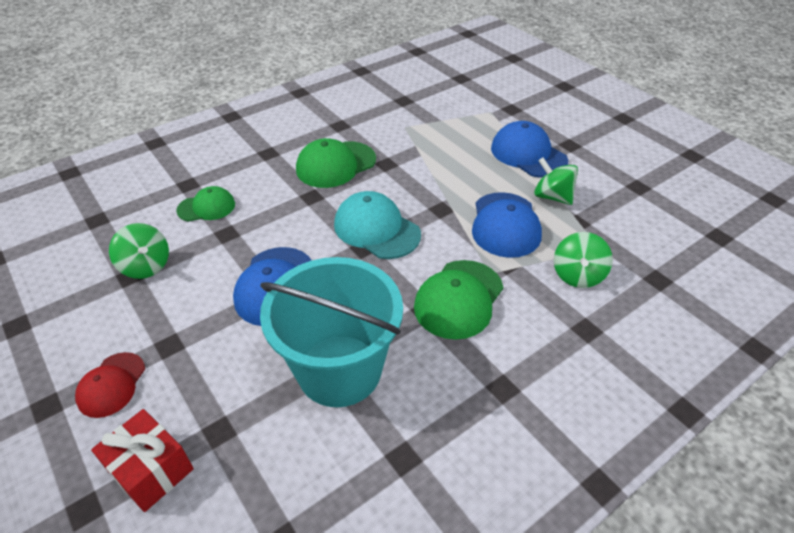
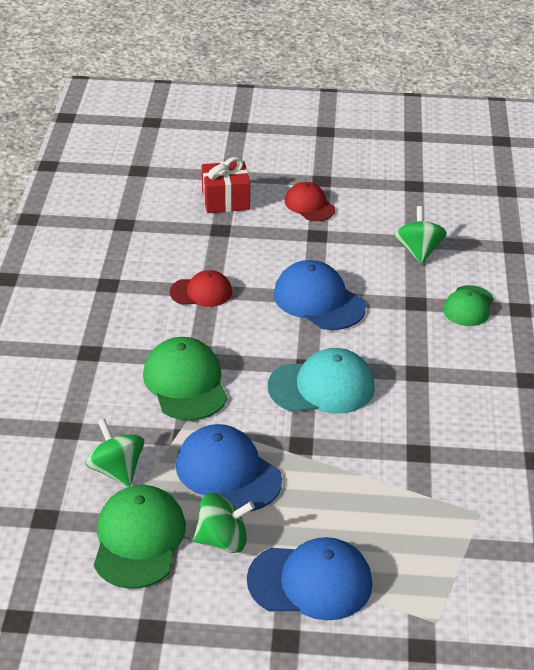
camera: 130 degrees right, 5 degrees down
green spinning top [109,223,169,279] -> green spinning top turned 90 degrees clockwise [395,206,447,264]
turquoise bucket [260,257,403,407] -> red cap [170,270,232,307]
green cap [296,138,376,188] -> green cap moved to [94,485,186,589]

